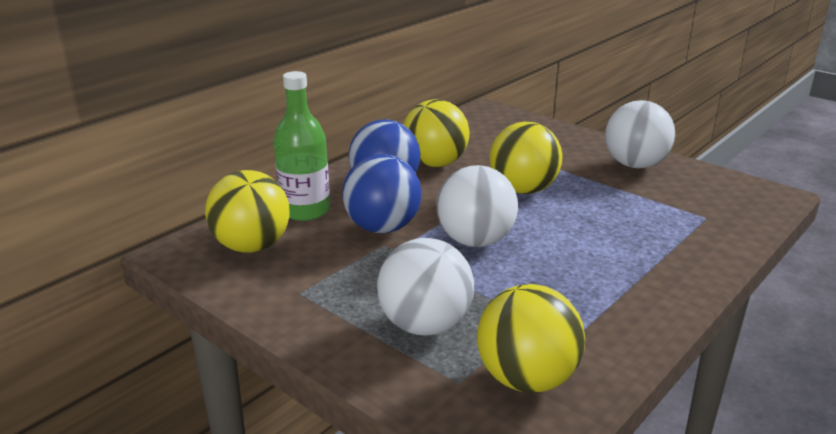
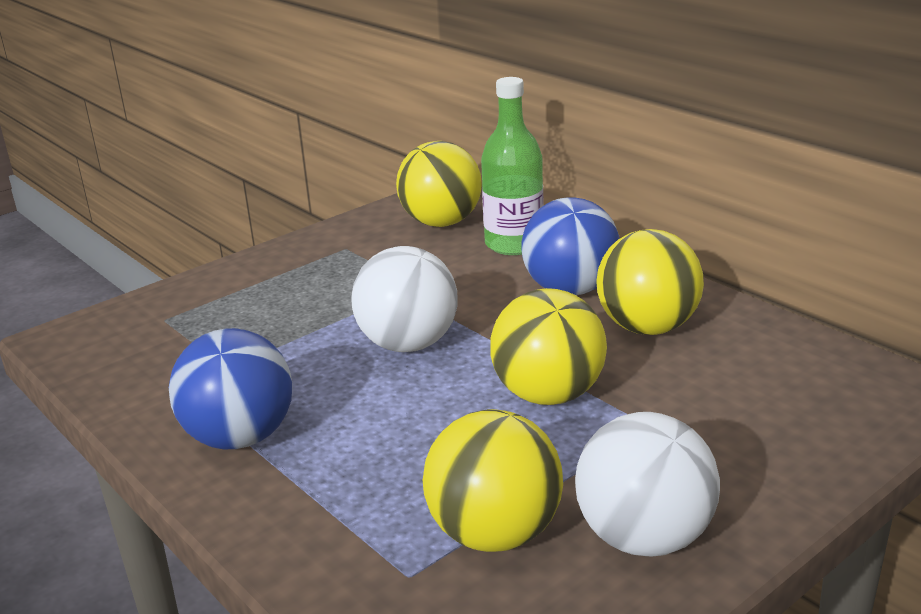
camera: 100 degrees right, 0 degrees up
blue ball [342,154,421,233] -> blue ball moved to [169,328,292,449]
white ball [377,238,474,336] -> none
yellow ball [477,284,585,393] -> yellow ball moved to [422,409,563,552]

